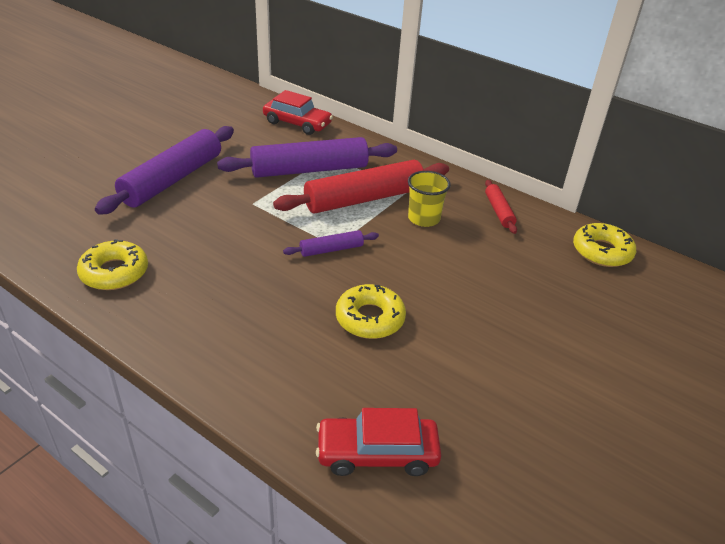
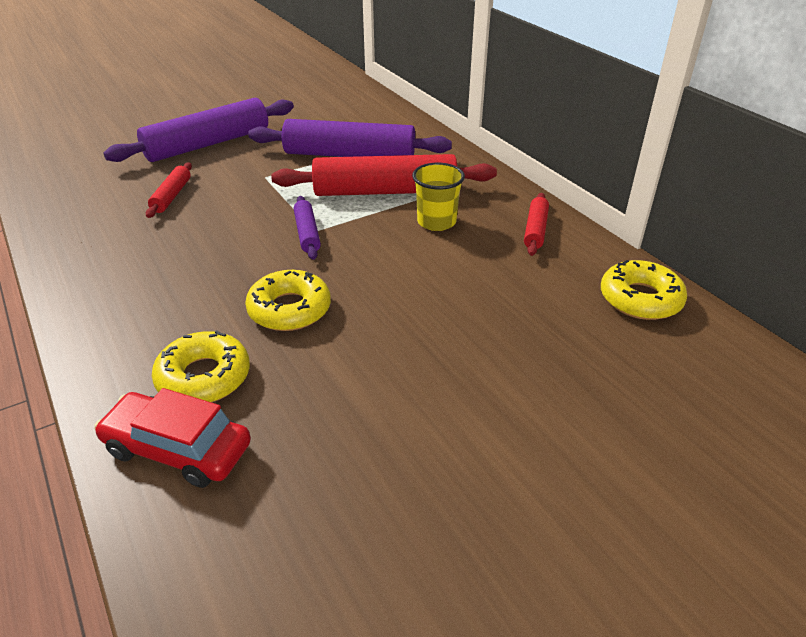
camera: 25 degrees right, 0 degrees up
yellow donut [77,239,148,290] -> yellow donut moved to [152,330,250,402]
red car [263,90,333,135] -> none
purple rolling pin [283,230,379,257] -> purple rolling pin turned 75 degrees clockwise [294,196,321,260]
none -> red rolling pin [146,162,192,218]

